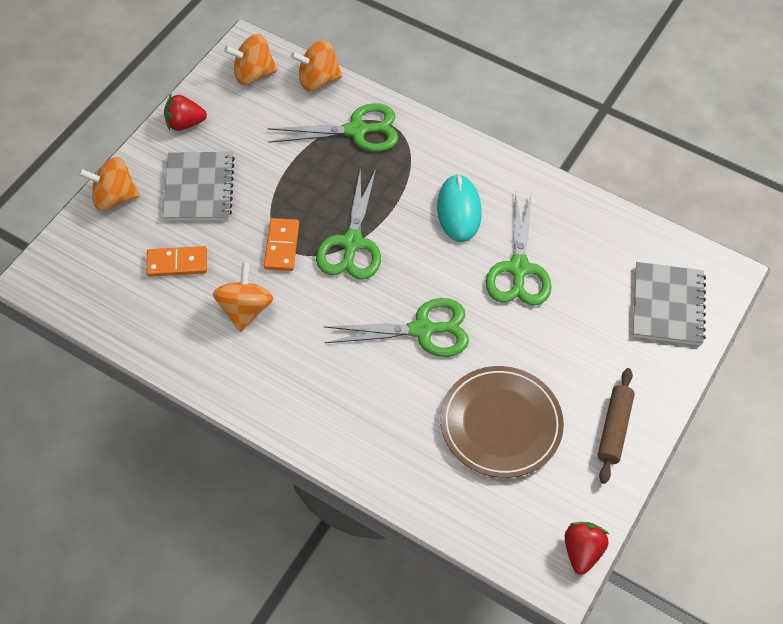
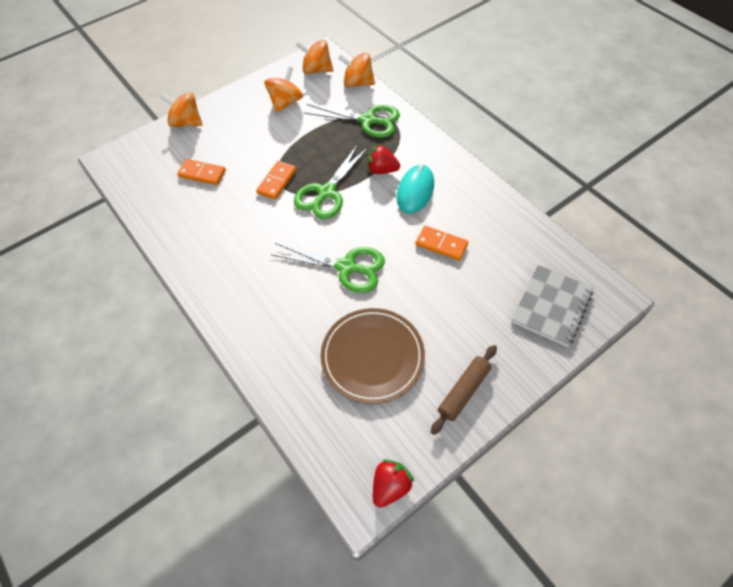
camera: 25 degrees right, 0 degrees up
grey notebook [162,152,235,221] -> none
red strawberry [164,94,207,131] -> red strawberry moved to [367,144,400,174]
orange spinning top [213,262,273,332] -> orange spinning top moved to [265,66,303,113]
green scissors [486,191,552,306] -> orange domino [415,226,468,261]

